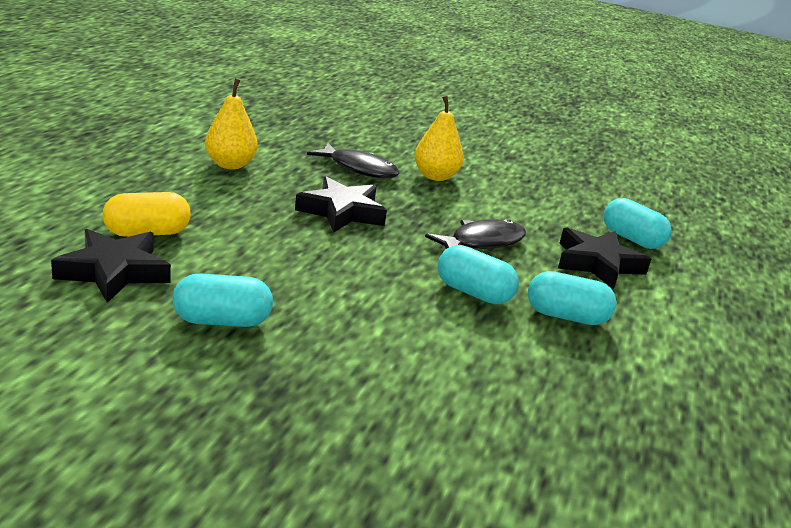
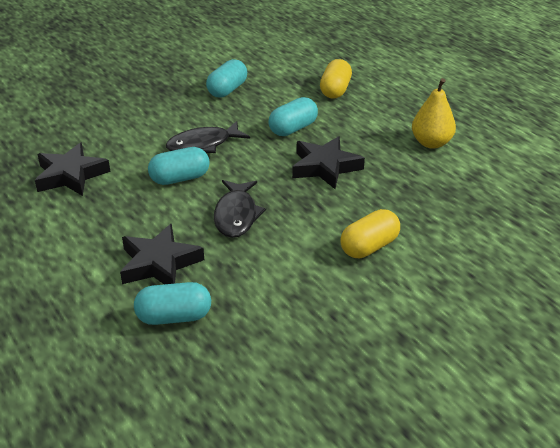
camera: 130 degrees right, 10 degrees up
black star [51,229,171,303] -> black star moved to [35,143,110,196]
black fish [307,143,400,178] -> black fish moved to [166,121,250,153]
yellow pear [414,95,463,181] -> yellow capsule [341,209,400,258]
turquoise capsule [528,271,617,325] -> turquoise capsule moved to [268,97,318,136]

